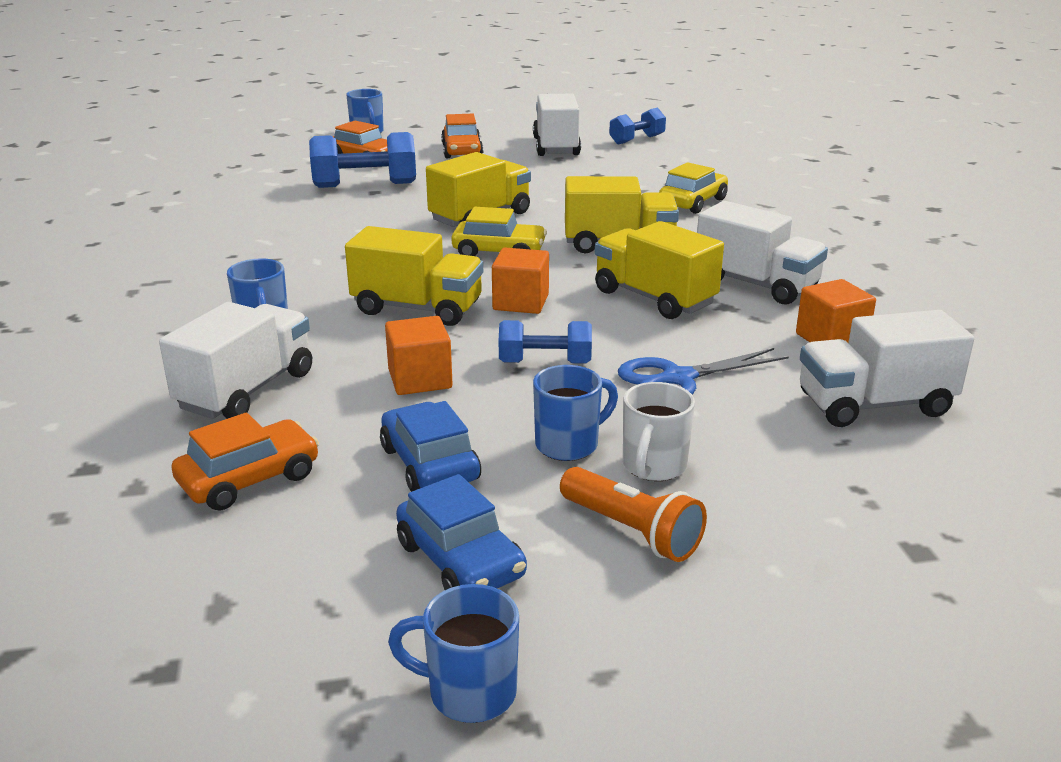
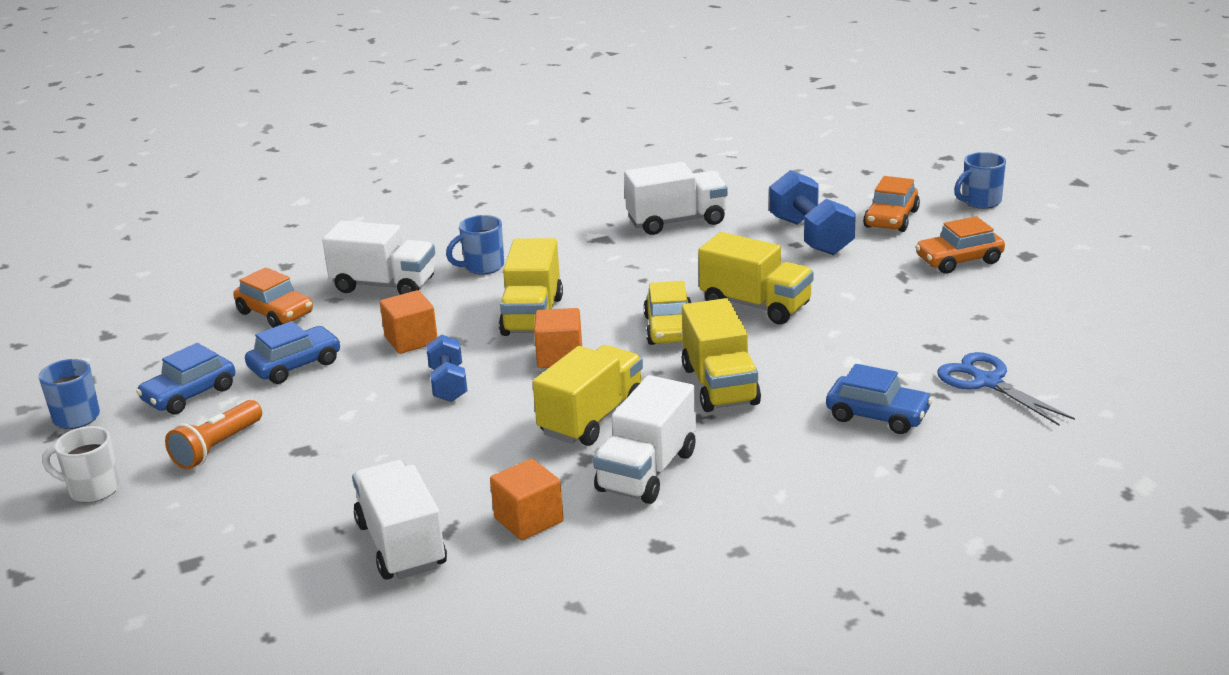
camera: 80 degrees right, 0 degrees up
white truck [533,94,581,156] -> white truck moved to [624,162,728,235]
blue mug [533,365,618,461] -> none
blue dumbbell [609,108,666,144] -> none
blue scissors [618,348,789,395] -> blue scissors moved to [937,352,1075,425]
white mug [623,382,695,481] -> white mug moved to [42,426,120,503]
yellow car [659,162,728,214] -> blue car [826,364,933,434]

